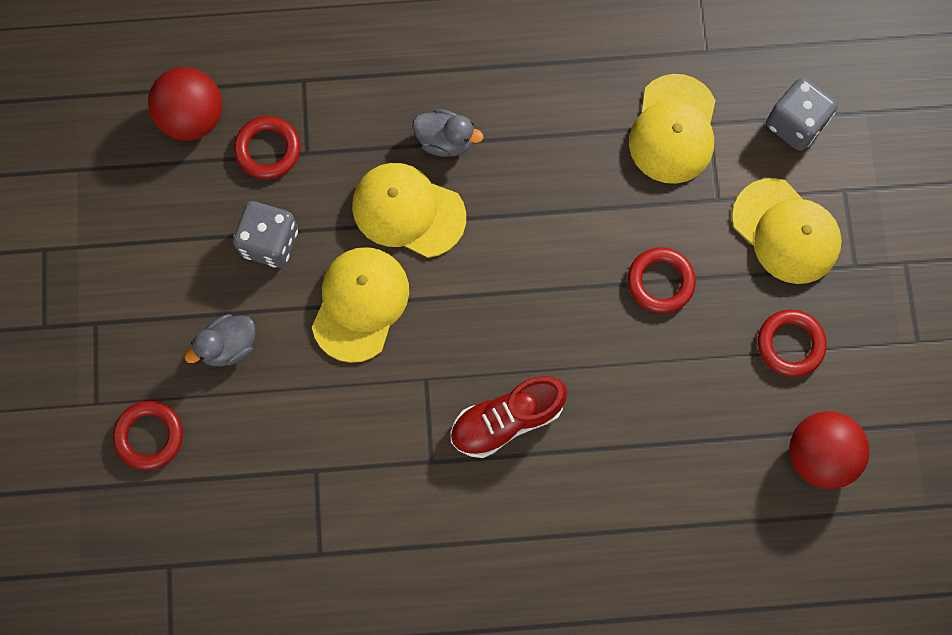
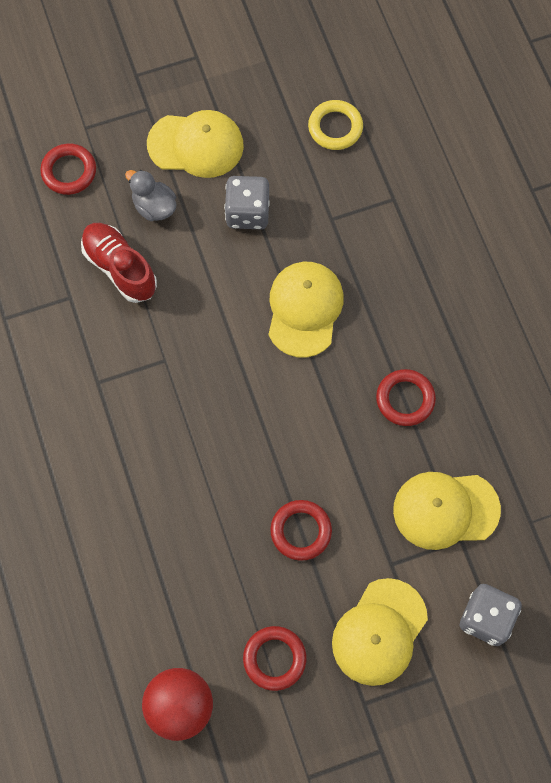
camera: 75 degrees right, 5 degrees down
red ball [148,67,222,141] -> yellow ring [308,100,363,150]
red ring [234,116,300,179] -> red ring moved to [376,369,436,426]
yellow cap [312,247,409,363] -> yellow cap moved to [147,110,244,178]
grey duck [413,109,483,157] -> none
red shoe [451,376,567,458] -> red shoe moved to [81,223,157,303]

